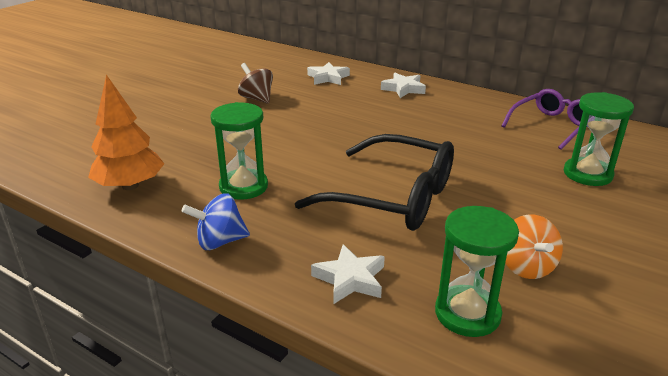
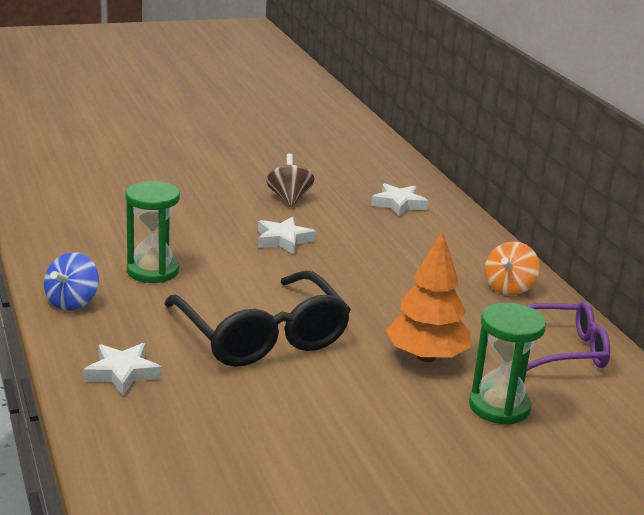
camera: 35 degrees right, 5 degrees down
orange tree [88,75,164,190] -> orange tree moved to [386,231,471,362]
blue spinning top [182,193,250,250] -> blue spinning top turned 90 degrees counterclockwise [44,252,99,311]
white star [381,73,426,98] -> white star moved to [258,217,316,254]
green hourglass [435,206,519,337] -> none
orange spinning top [505,214,563,279] -> orange spinning top moved to [485,241,539,295]

